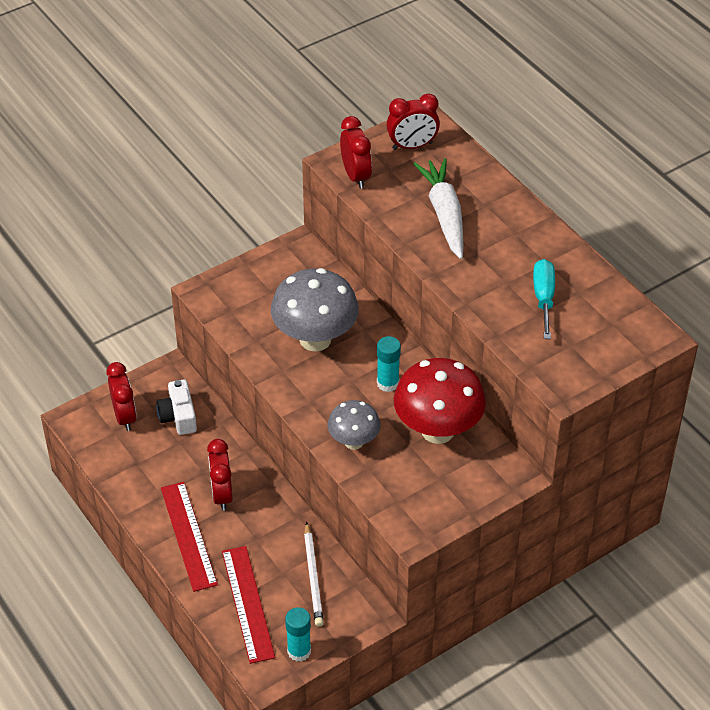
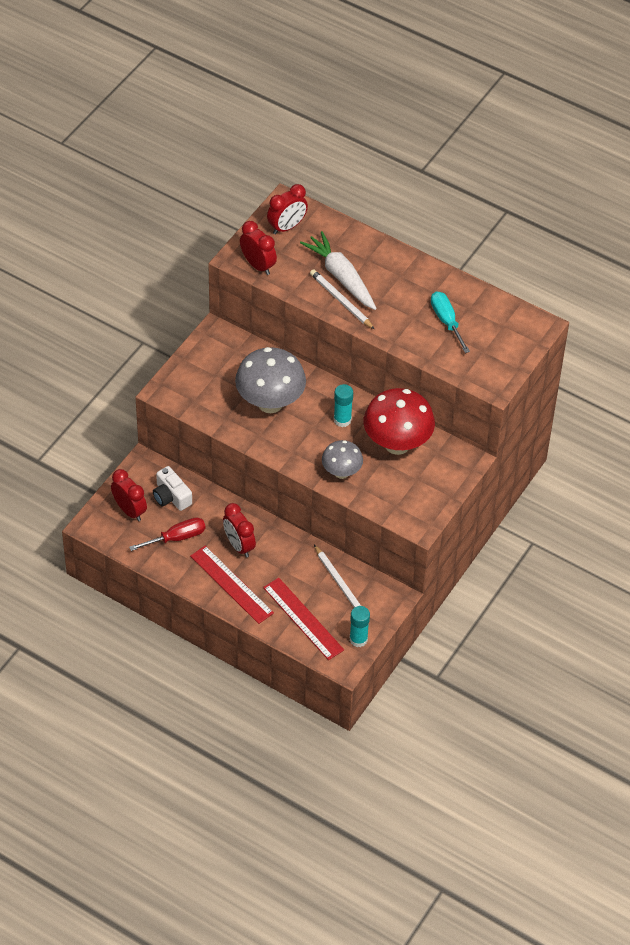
camera: 25 degrees left, 5 degrees up
none -> red screwdriver [129,517,206,551]
none -> white pencil [310,269,375,330]

